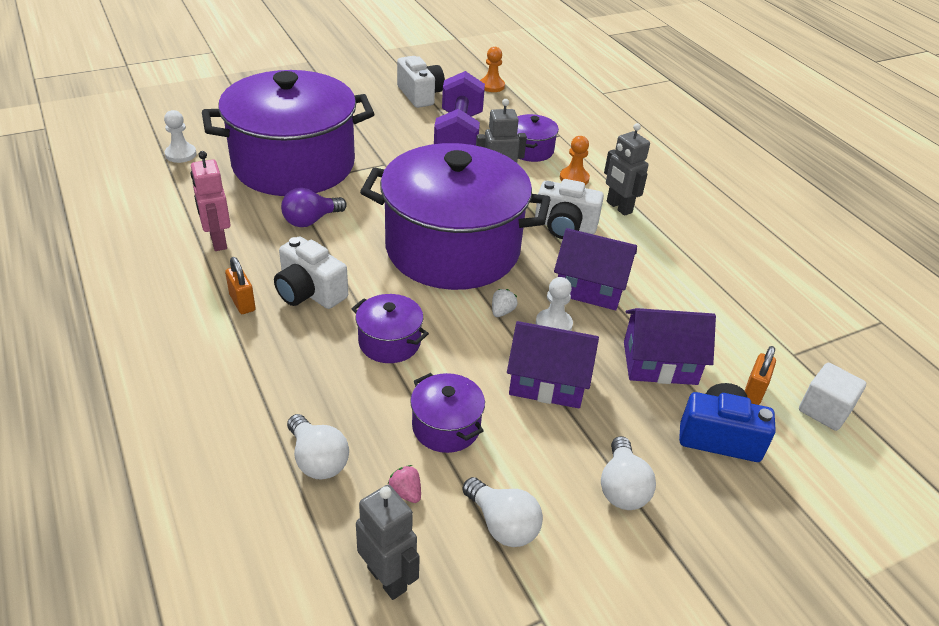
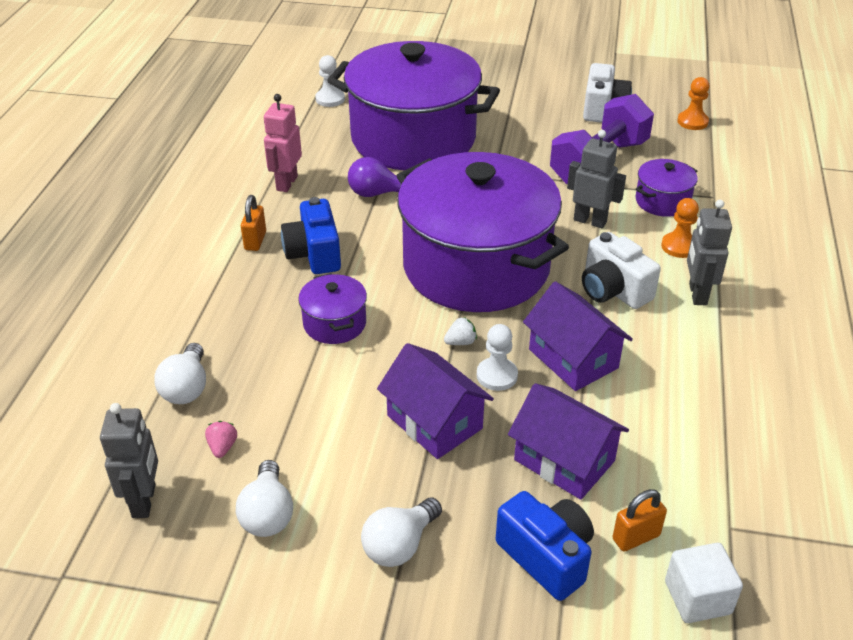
camera: 40 degrees right, 0 degrees up
white camera [274,236,348,309] -> blue camera [281,197,341,274]
purple pot [410,373,485,453] -> none

